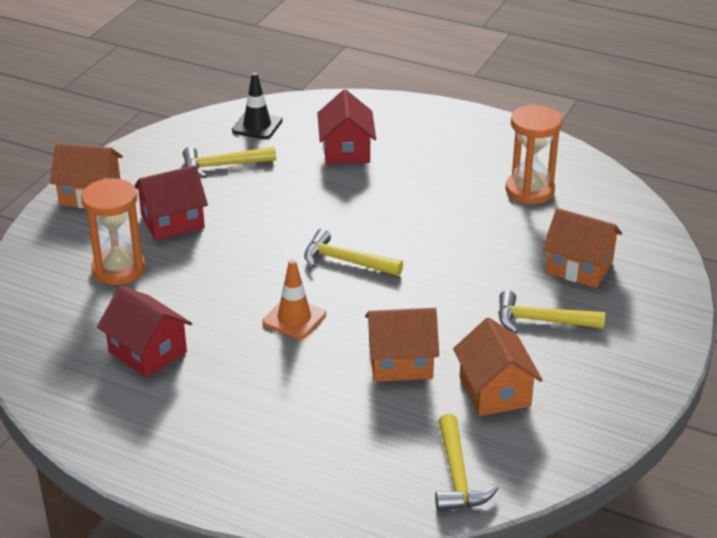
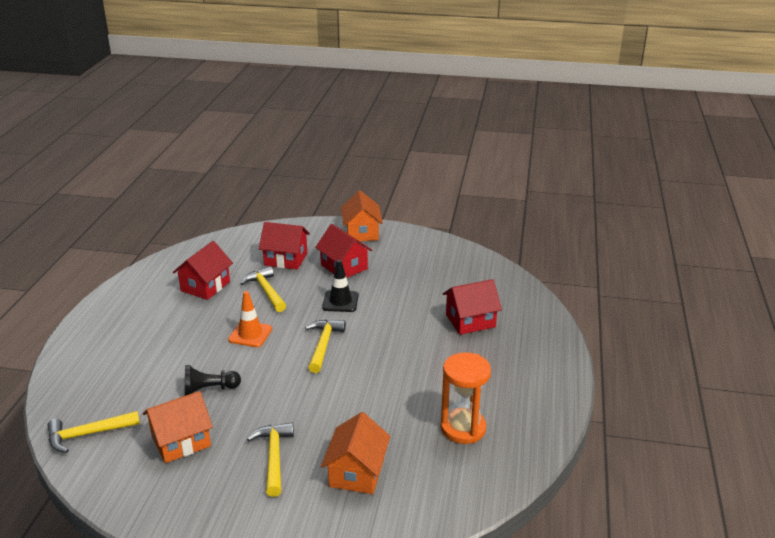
camera: 75 degrees right, 5 degrees down
orange hourglass [81,178,145,285] -> red house [259,222,310,270]
yellow hammer [183,147,276,178] -> yellow hammer moved to [241,266,286,312]
black traffic cone [232,72,282,139] -> black traffic cone moved to [322,260,359,312]
orange house [365,308,439,382] -> black pawn [185,365,241,396]

